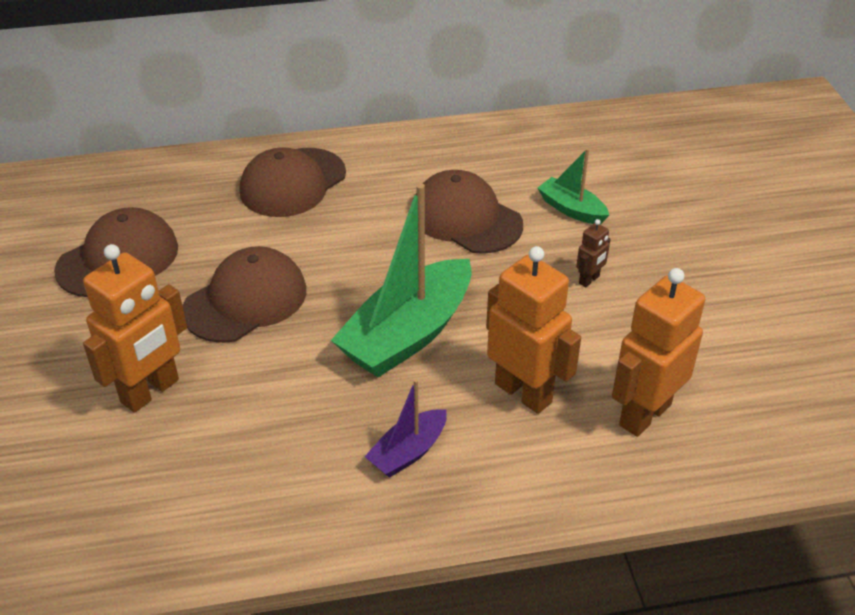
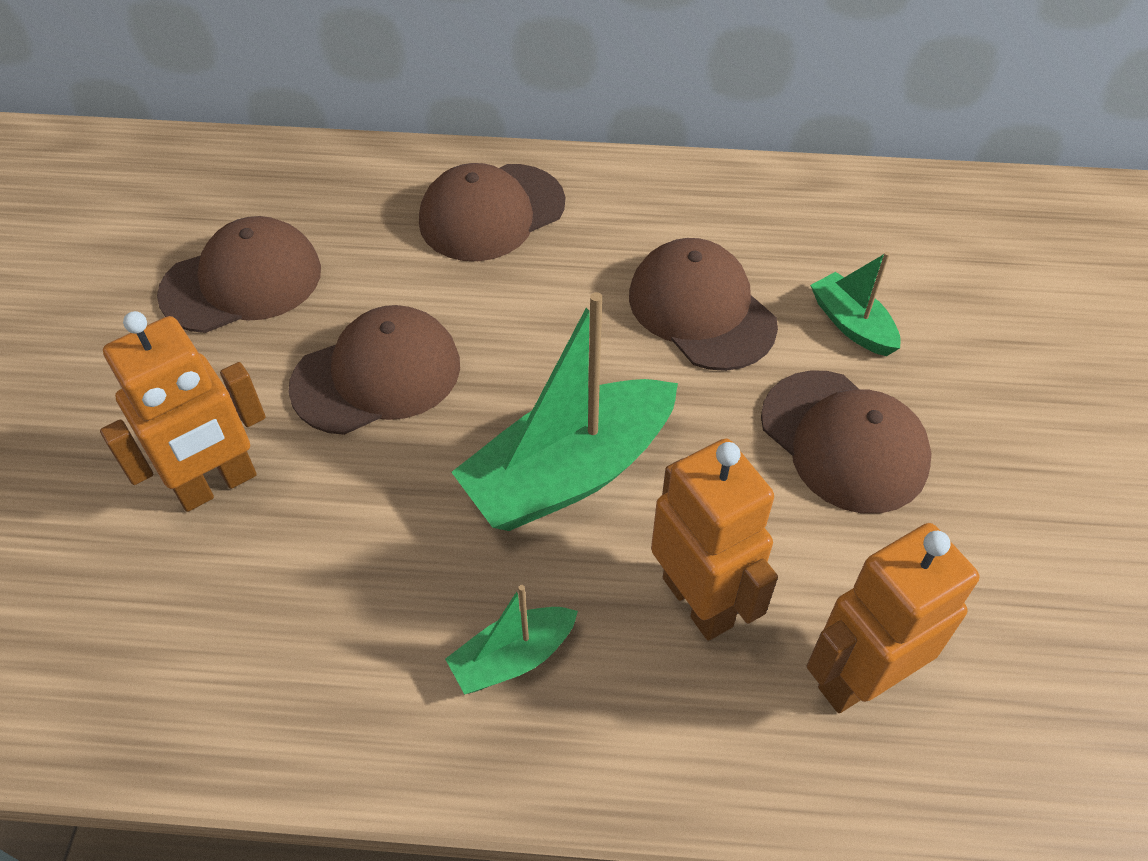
camera: 15 degrees right, 10 degrees up
purple boat [364,379,447,478] -> green boat [445,585,578,695]
brown robot [576,219,610,287] -> brown cap [761,370,932,514]

